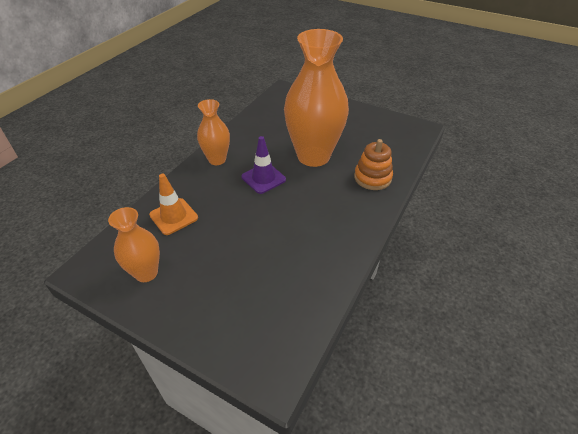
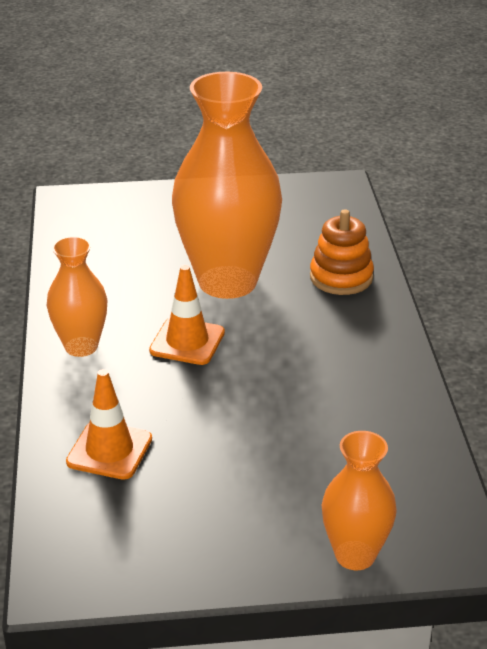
camera: 35 degrees left, 10 degrees down
orange vase [108,207,160,282] -> orange vase moved to [322,431,397,570]
purple traffic cone [241,136,286,194] -> orange traffic cone [149,265,225,365]

